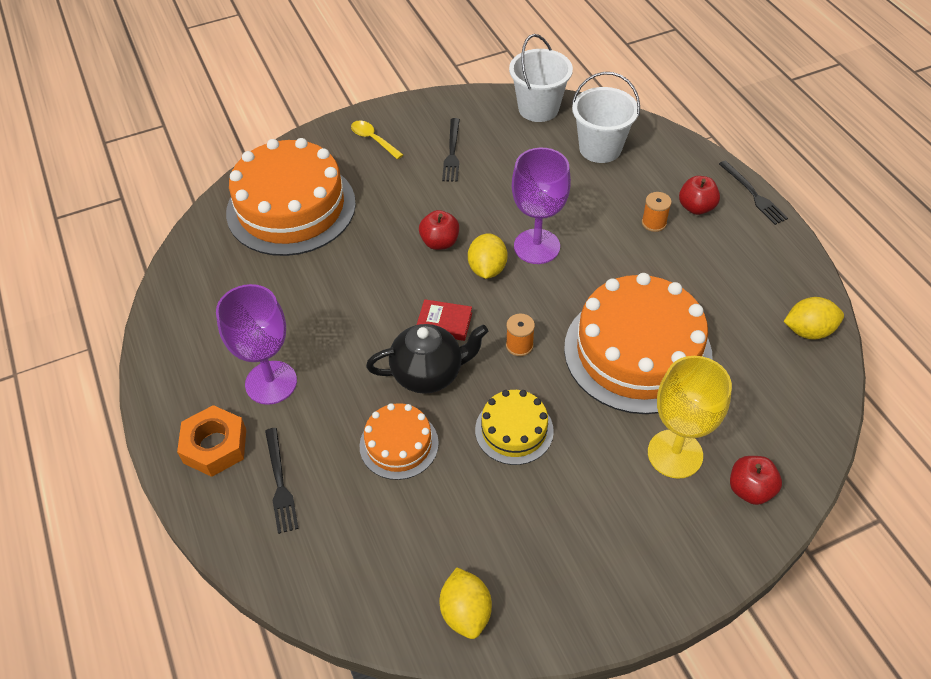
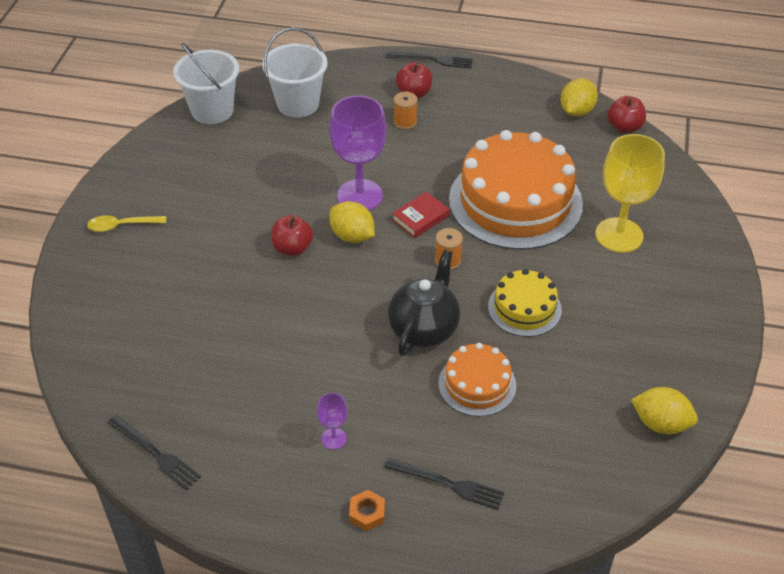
camera: 55 degrees left, 5 degrees down
orange nut [177,405,246,477] -> orange nut [349,490,385,531], size x0.53
purple goblet [216,284,297,405] -> purple goblet [317,393,348,449], size x0.46
orange cake [226,138,356,256] -> none
red book [417,299,472,341] -> red book moved to [392,192,450,238]
black fork [442,118,460,182] -> black fork moved to [108,415,201,490]
red apple [730,456,782,505] -> red apple moved to [607,96,646,133]

